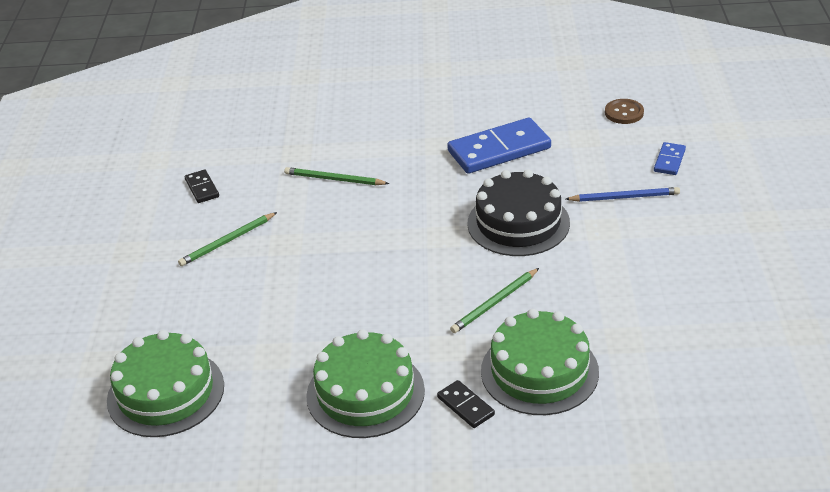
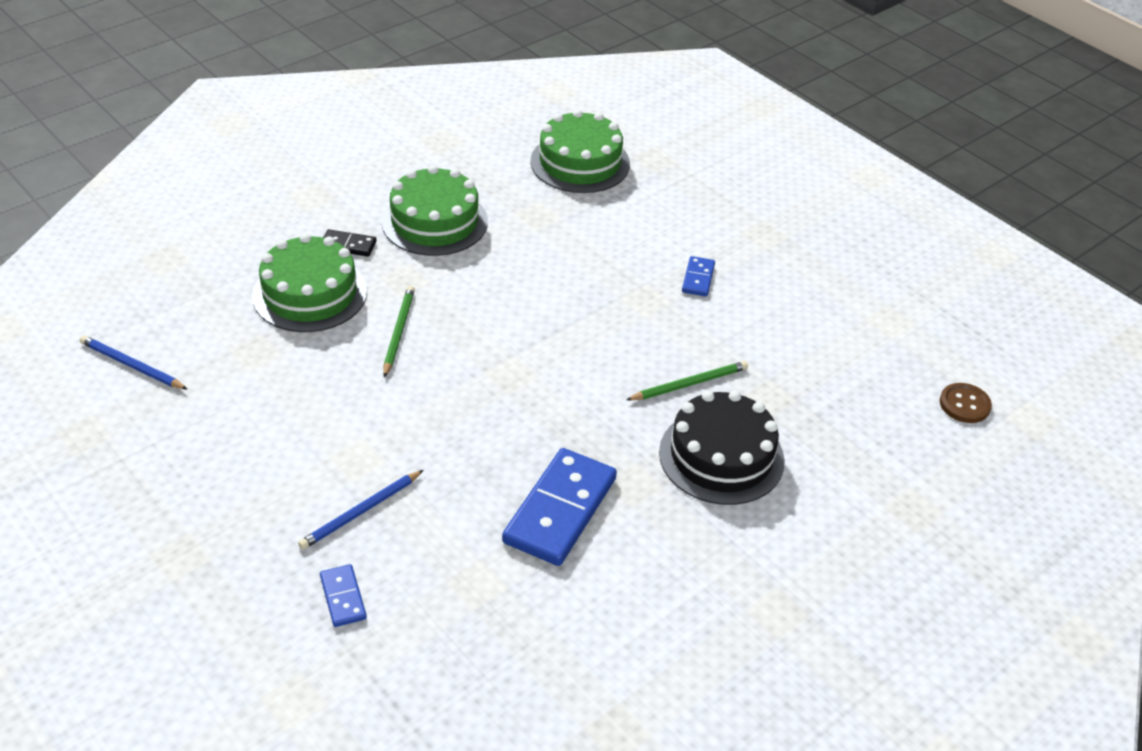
camera: 135 degrees right, 5 degrees up
green pencil [178,212,277,266] -> blue domino [682,256,715,297]
black domino [185,170,219,203] -> none
black cake [467,170,570,256] -> black cake moved to [659,391,785,505]
brown button [605,99,644,124] -> brown button moved to [940,383,992,423]
none -> blue pencil [80,335,188,390]

